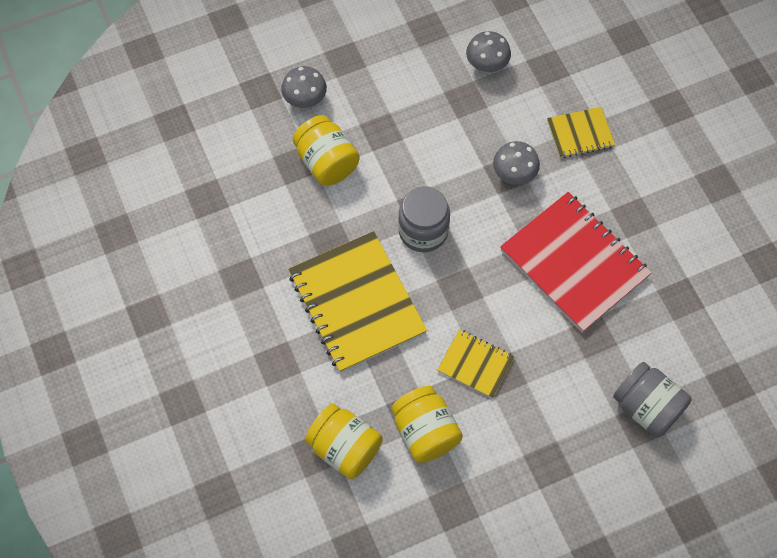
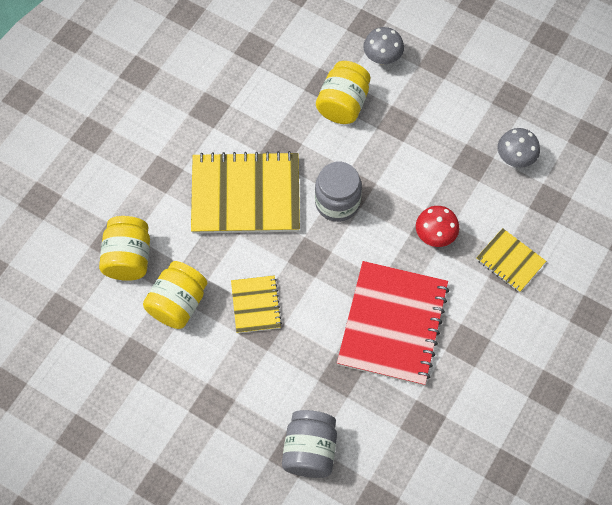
camera: 55 degrees right, 0 degrees up
yellow notebook [288,231,427,373] -> yellow notebook turned 60 degrees clockwise [191,151,300,234]
grey mushroom [493,141,540,185] -> red mushroom [416,206,459,247]

